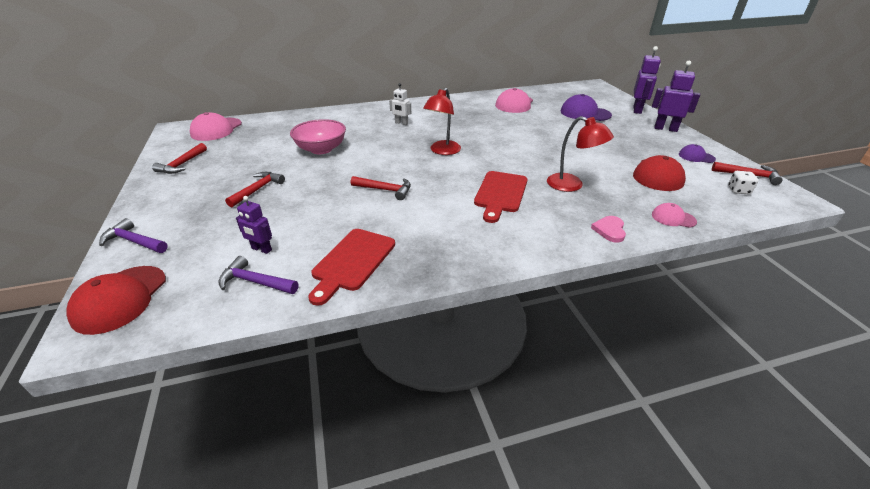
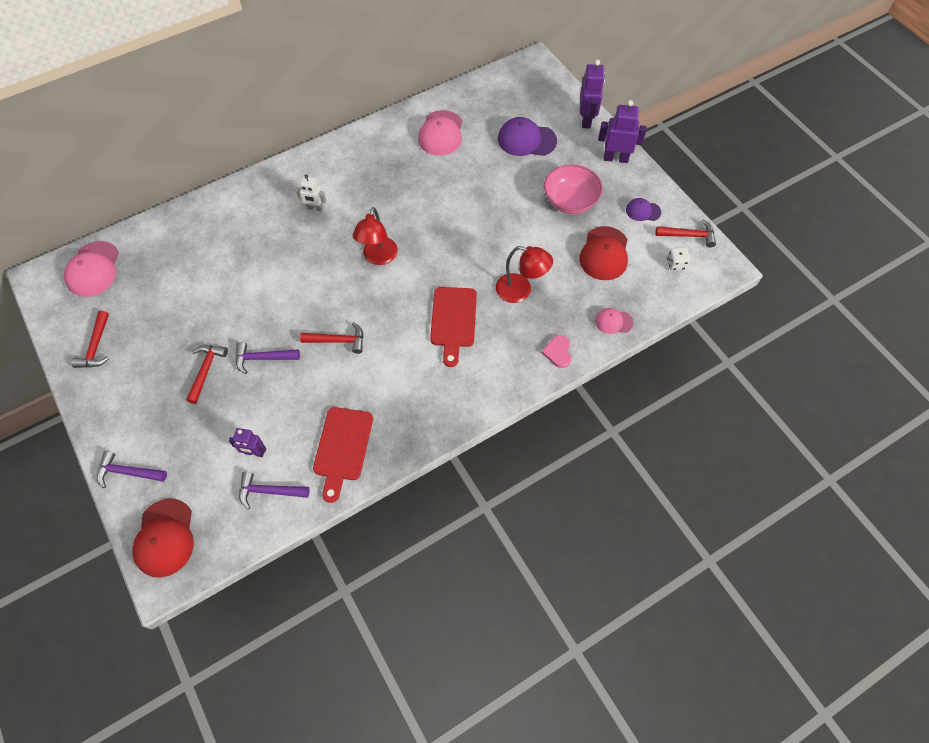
camera: 15 degrees left, 25 degrees up
pink bowl [290,119,346,154] -> pink bowl moved to [544,164,603,214]
none -> purple hammer [235,342,300,374]

